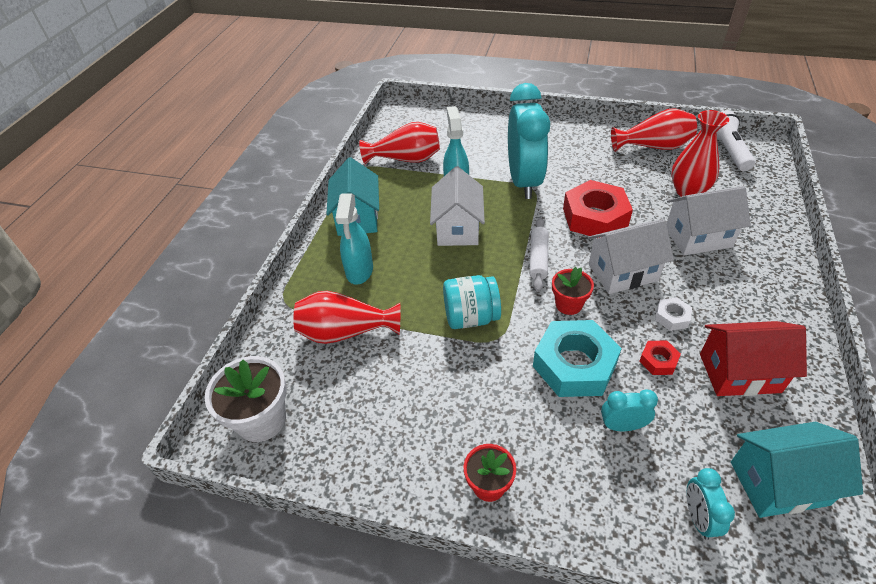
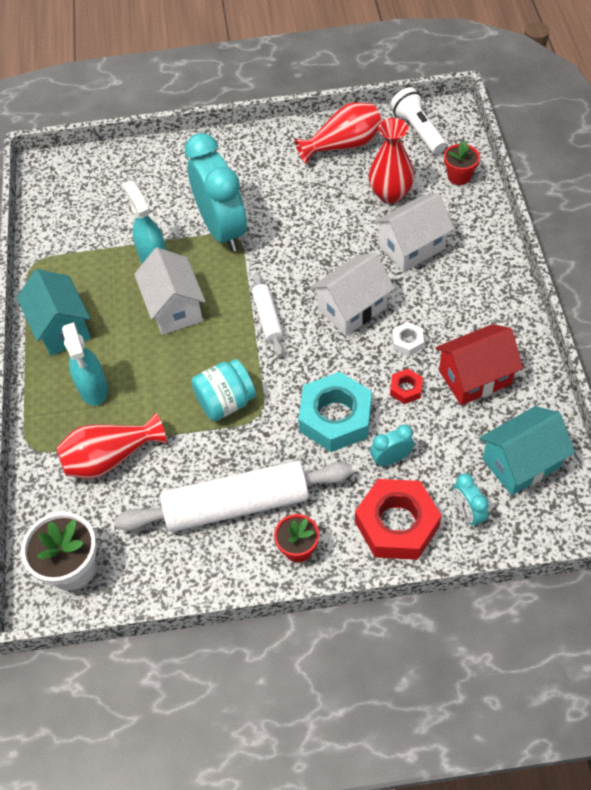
camera: 20 degrees left, 10 degrees up
red vase [359,122,440,164] -> none
red flower pot [552,267,594,315] -> red flower pot moved to [444,141,480,185]
red nut [563,180,633,238] -> red nut moved to [355,479,442,560]
none -> white rolling pin [114,460,353,532]

